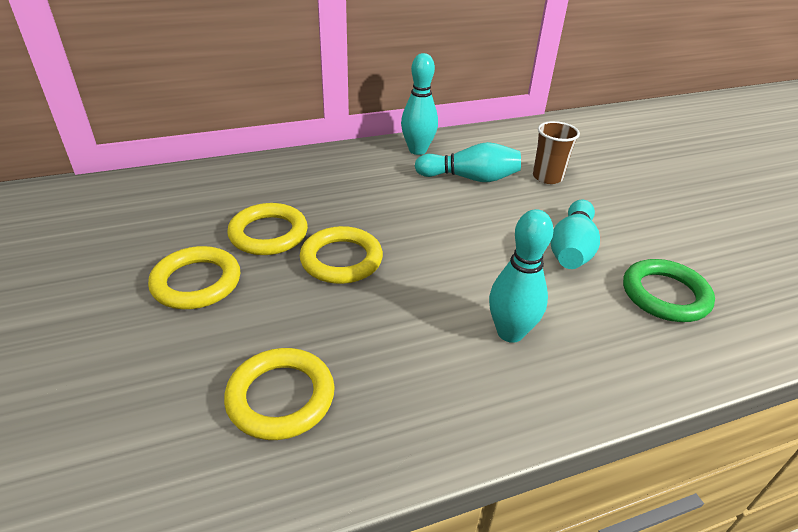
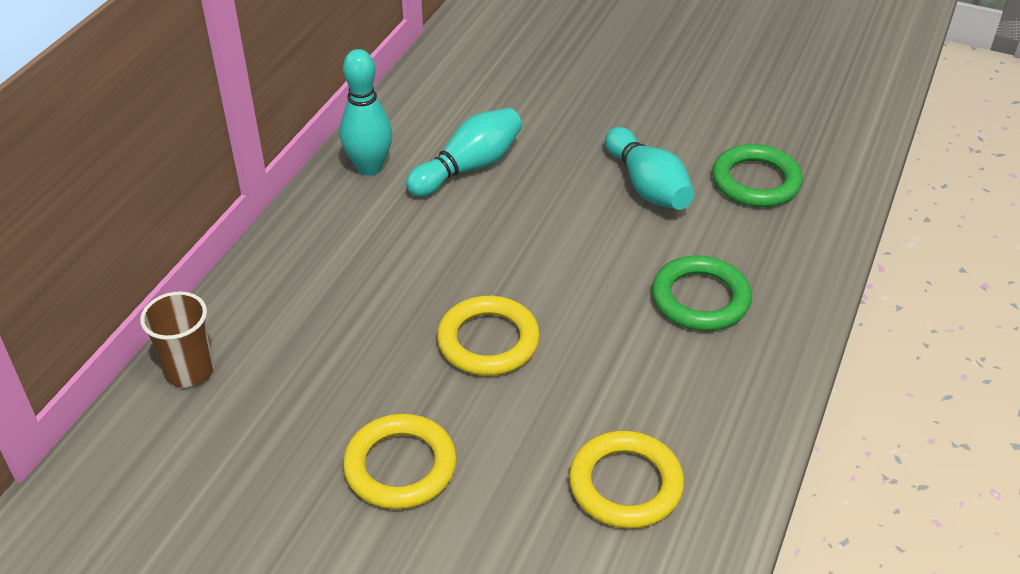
camera: 45 degrees left, 5 degrees up
yellow ring [227,203,308,255] -> none
turquoise bowling pin [489,209,554,343] -> green ring [652,255,752,331]
brown cup [533,121,580,184] -> brown cup moved to [140,292,214,387]

